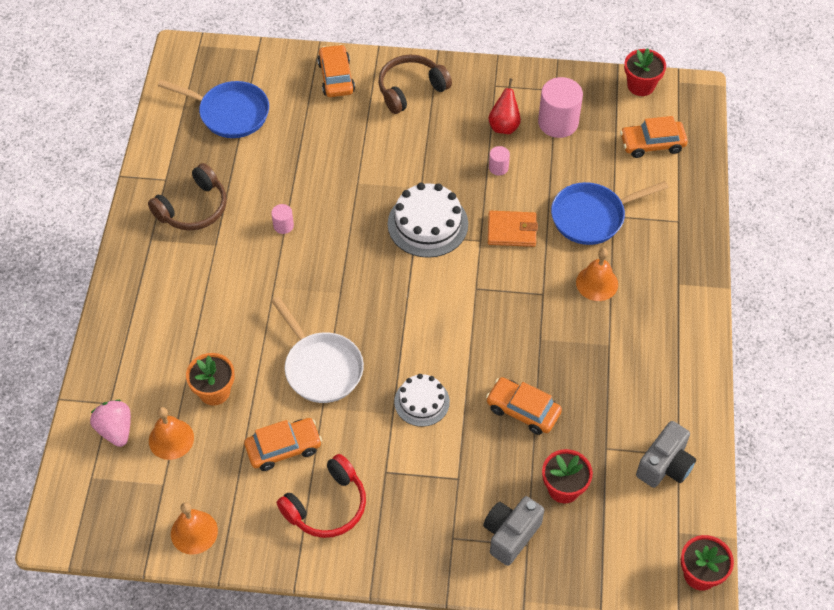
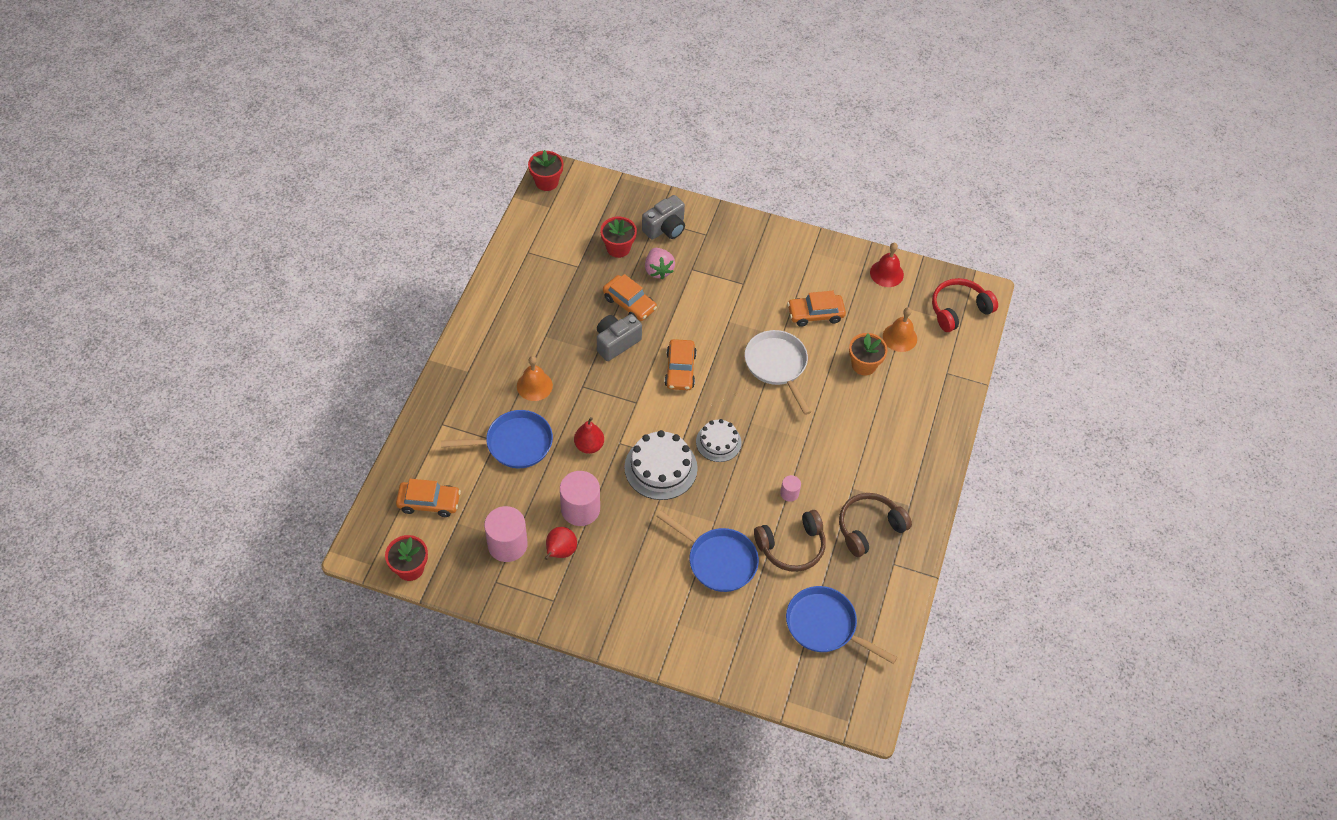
camera: 170 degrees left, 0 degrees up
pink strawberry [90,400,131,447] -> pink strawberry moved to [645,248,675,279]
orange bell [171,502,218,555] -> red bell [870,243,904,287]
red headphones [277,454,366,538] -> red headphones moved to [932,278,998,332]
orange car [317,44,355,97] -> orange car moved to [664,339,697,390]
brown headphones [378,54,452,114] -> brown headphones moved to [754,510,826,572]
white cake [394,374,450,427] -> white cake moved to [696,419,742,462]
orange wallet [488,211,538,247] -> red pear [574,417,604,454]
pink cylinder [489,146,510,175] -> pink cylinder [560,471,600,526], size x2.08
grey camera [636,421,696,488] -> grey camera moved to [597,314,642,361]
none -> blue pan [656,511,759,592]

